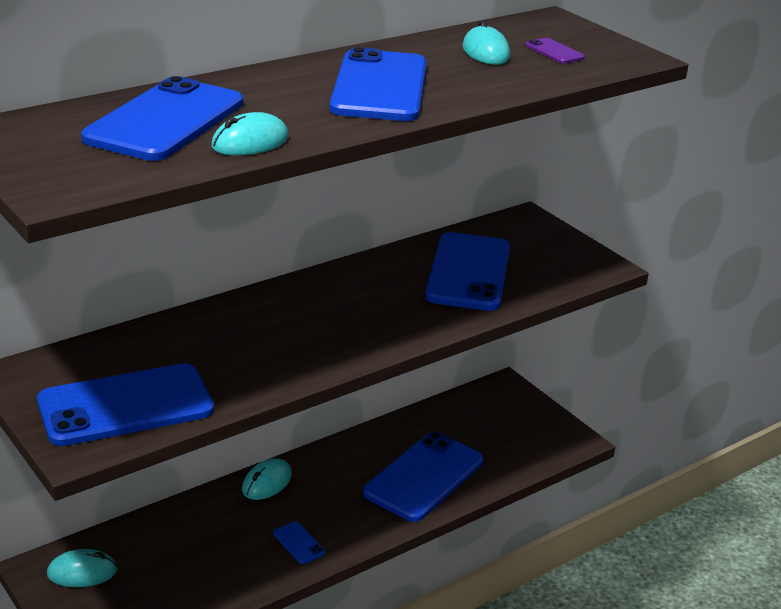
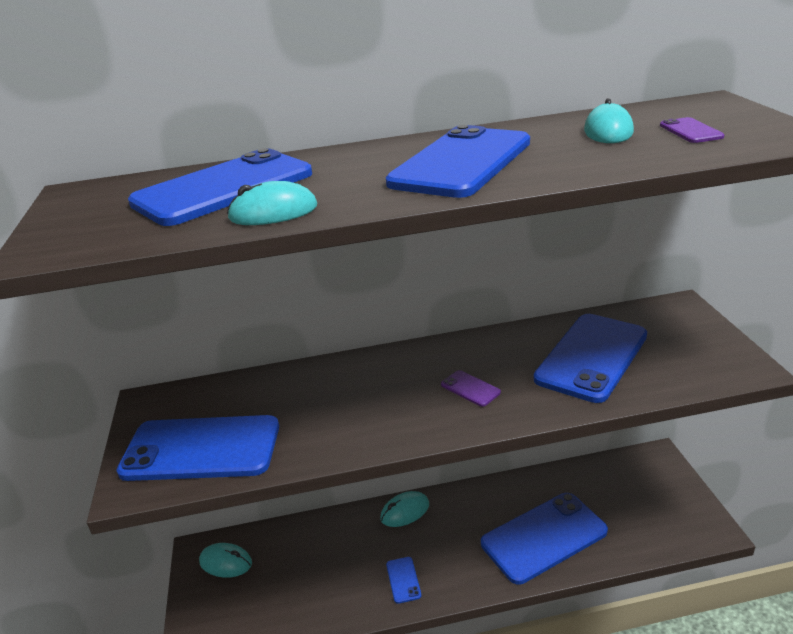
camera: 30 degrees right, 0 degrees up
none -> purple phone [441,370,501,407]

